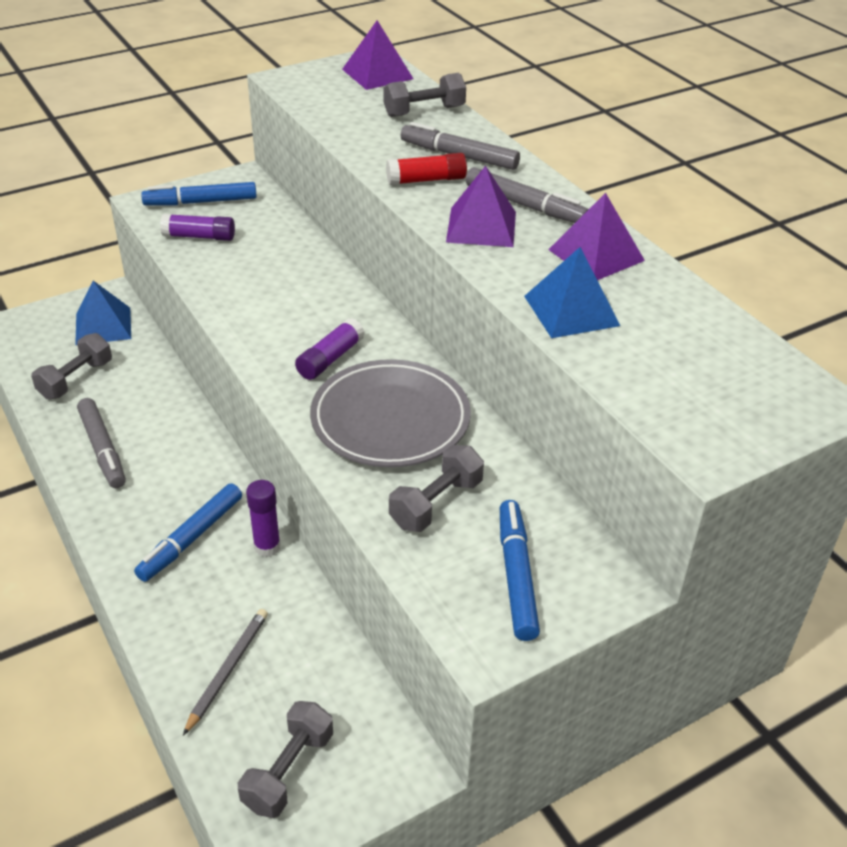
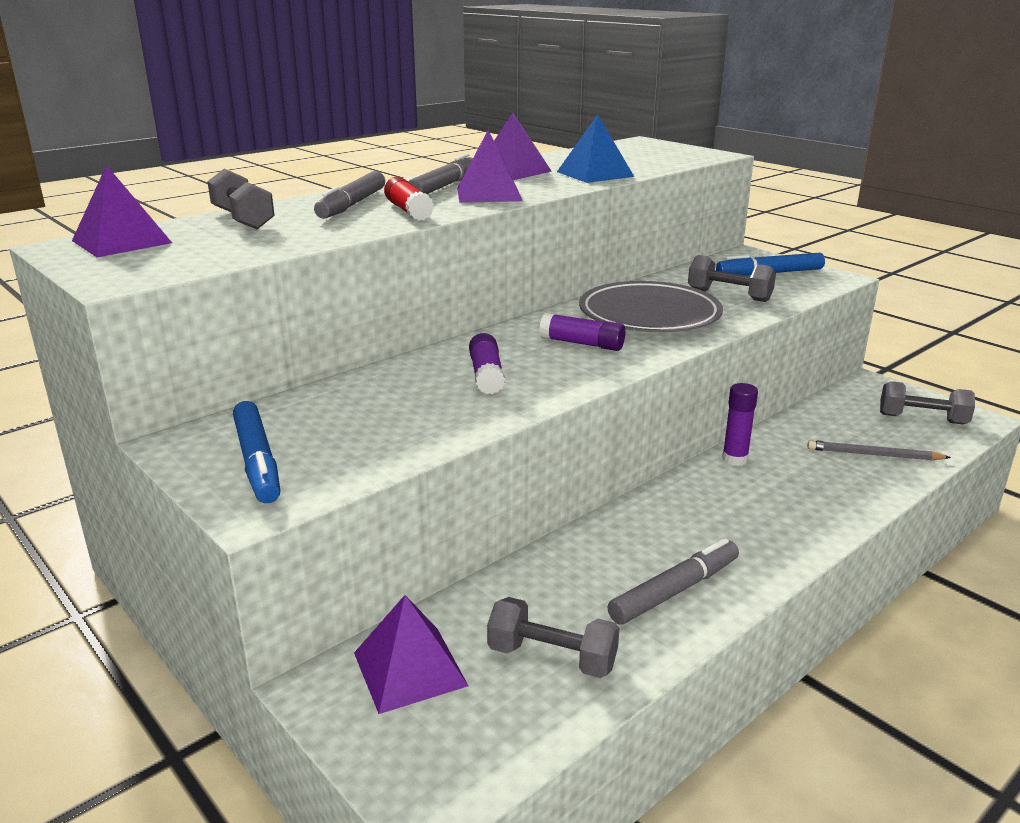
camera: 100 degrees left, 15 degrees down
blue pyramid [75,281,131,345] -> purple pyramid [354,595,468,714]
blue marker [134,483,242,582] -> none
purple glue stick [160,214,235,241] -> purple glue stick moved to [469,333,505,394]

